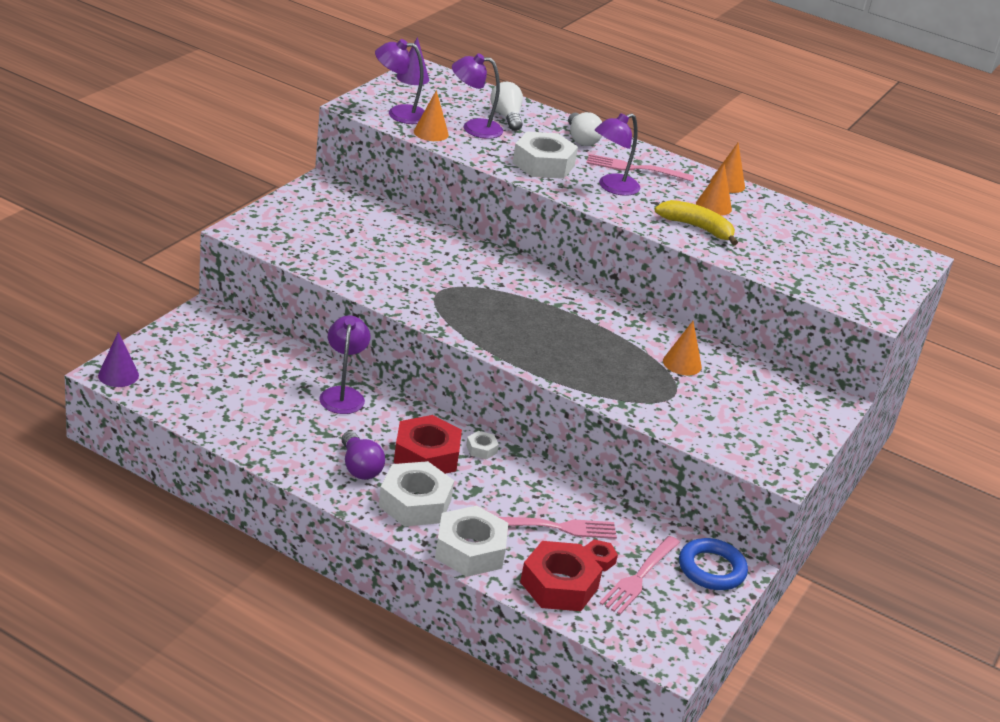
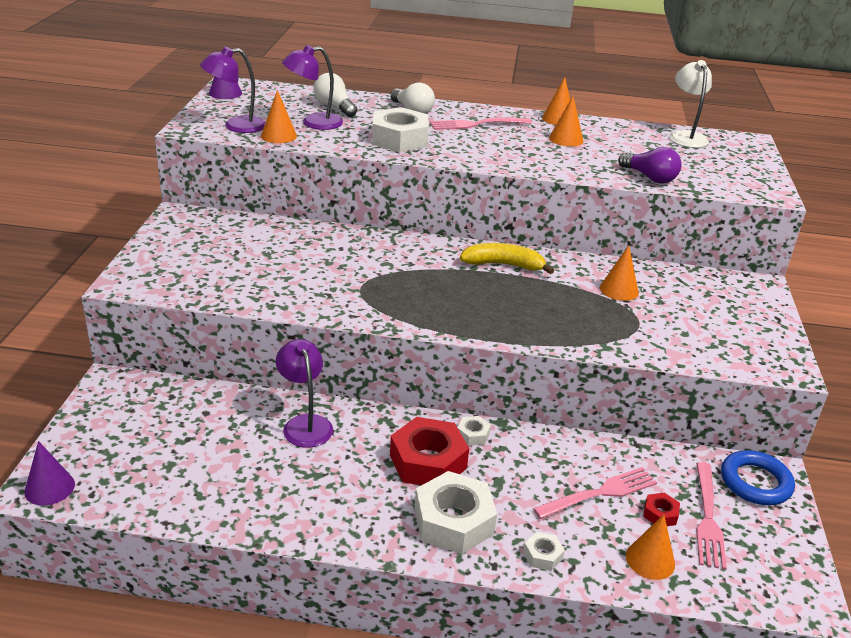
camera: 20 degrees left, 0 degrees up
purple light bulb [342,431,385,480] -> purple light bulb moved to [618,147,682,183]
white nut [435,506,508,577] -> white nut [523,532,565,571], size x0.45
red nut [520,541,603,611] -> orange cone [626,514,675,580]
purple lamp [595,113,640,196] -> none
yellow banana [655,200,738,245] -> yellow banana moved to [460,243,554,274]
none -> white lamp [669,60,712,148]

